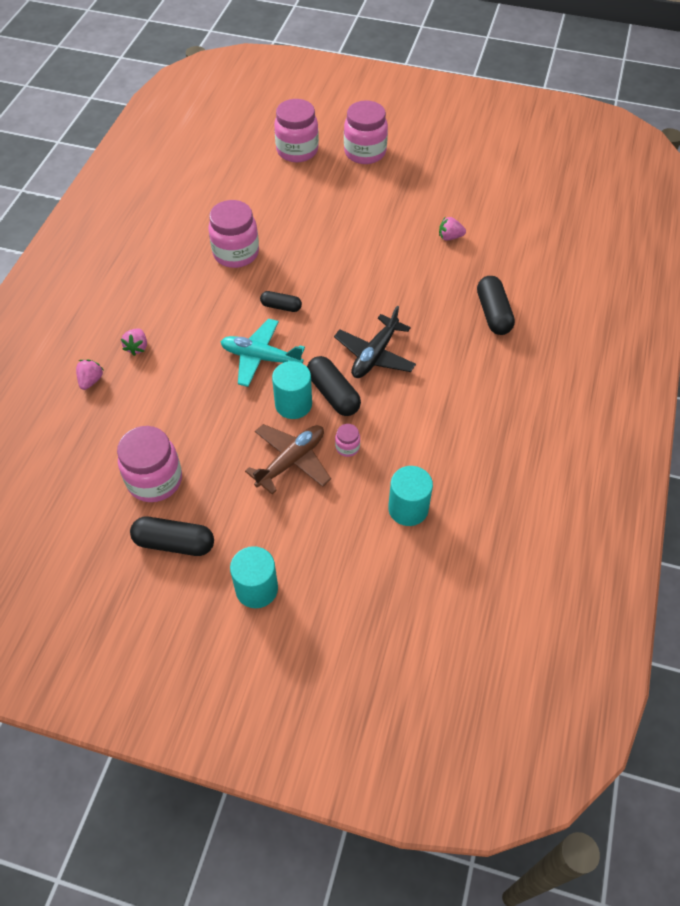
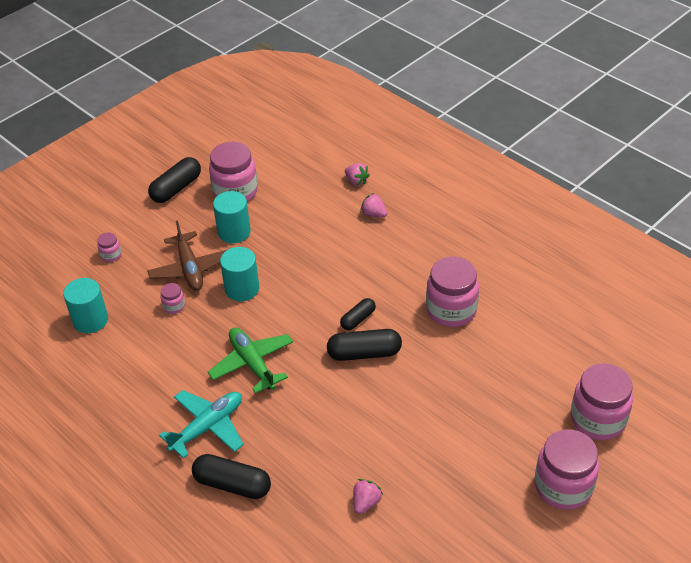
camera: 120 degrees right, 10 degrees down
turquoise plane [220,319,305,387] -> turquoise plane moved to [159,390,244,459]
turquoise cylinder [230,546,278,608] -> turquoise cylinder moved to [213,191,251,243]
black capsule [307,356,361,416] -> black capsule moved to [327,329,402,361]
black plane [334,306,416,378] -> green plane [208,327,293,394]
none -> pink jar [97,232,122,262]

